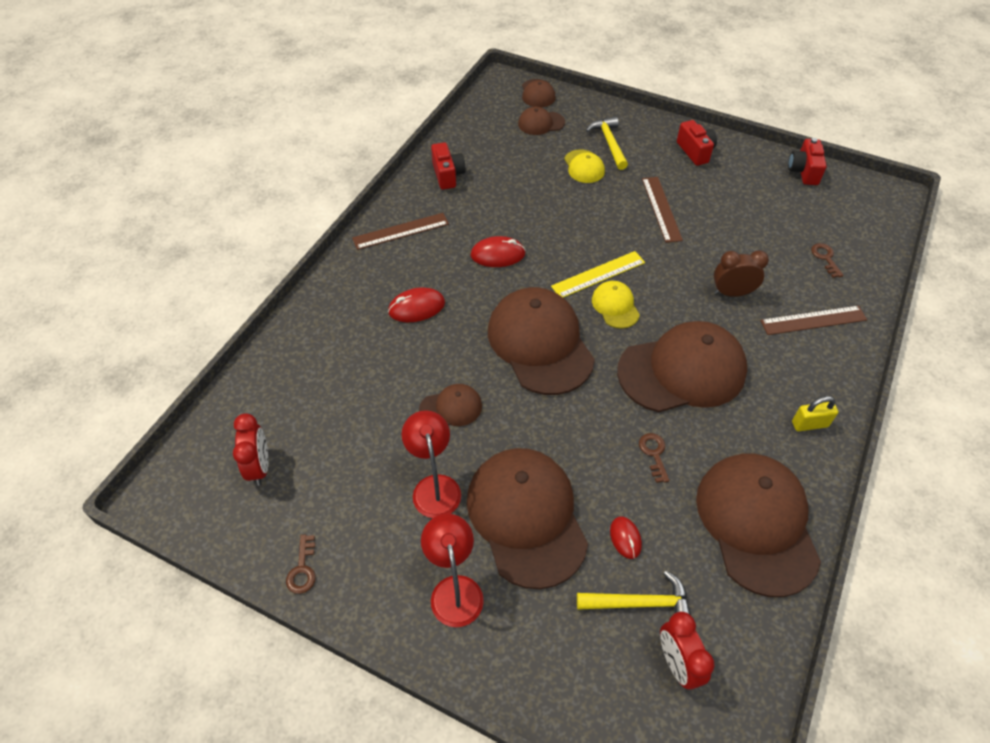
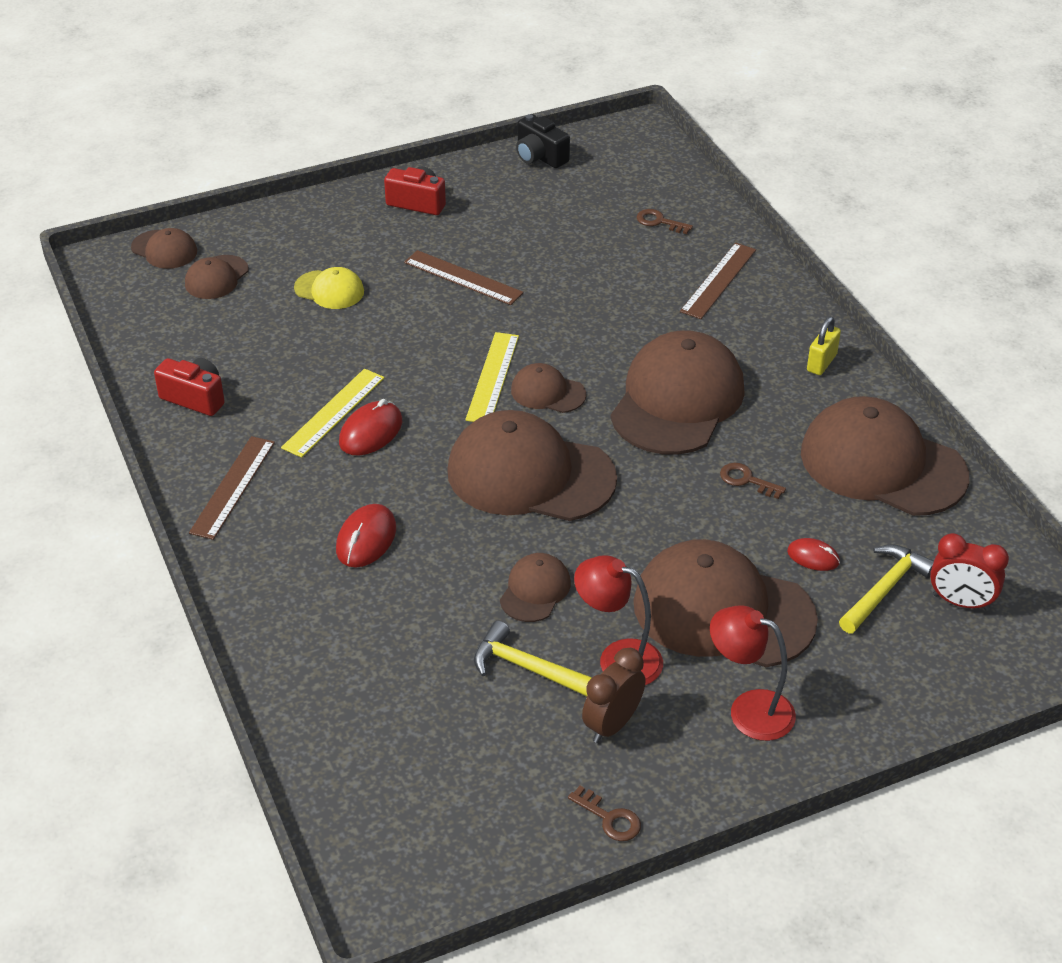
camera: 50 degrees left, 10 degrees down
red clock [233,413,268,486] -> none
yellow hammer [586,117,628,170] -> yellow hammer moved to [474,621,592,696]
yellow cap [592,281,640,329] -> brown cap [511,363,586,413]
brown clock [714,250,769,297] -> brown clock moved to [582,648,645,743]
red camera [788,138,827,185] -> black camera [516,114,570,168]
none -> yellow ruler [281,369,384,458]

